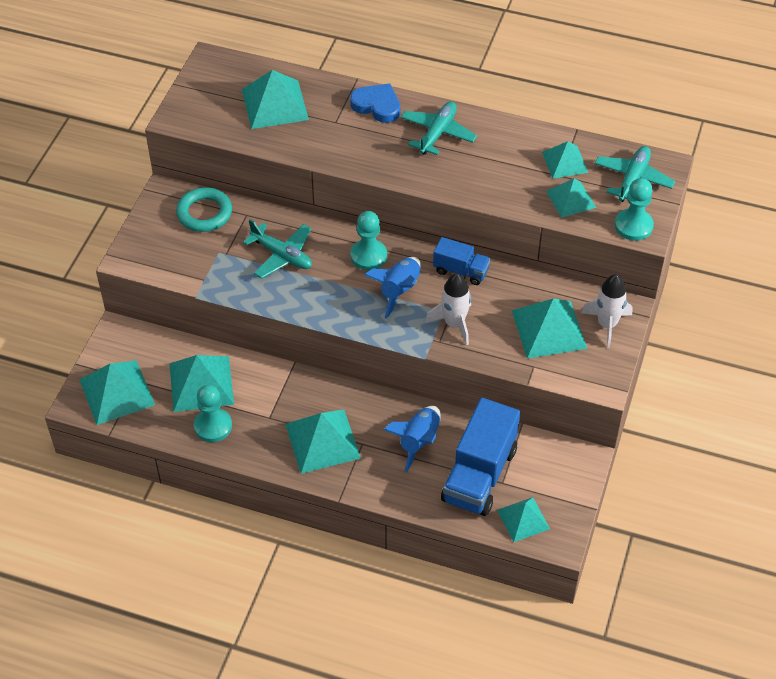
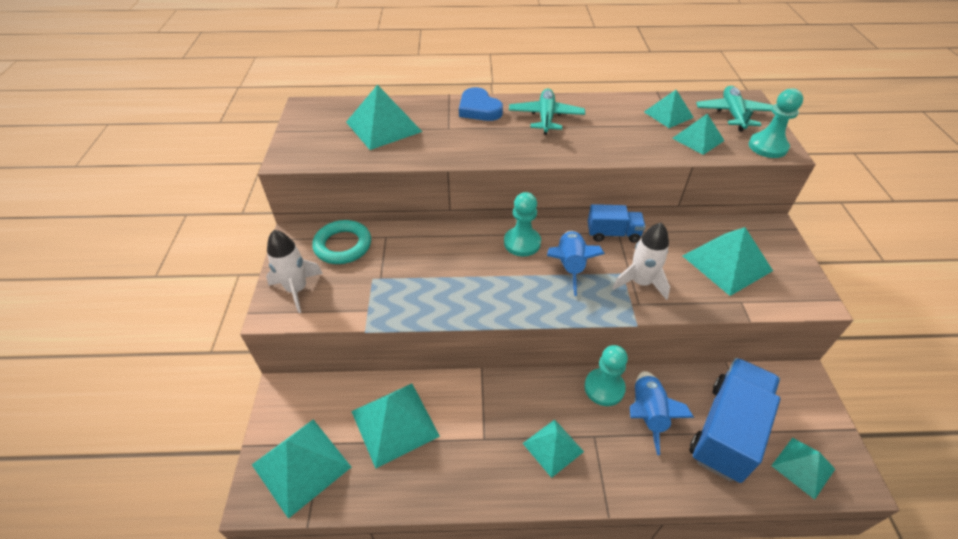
camera: 20 degrees left, 5 degrees down
turquoise pawn [194,385,232,442] -> turquoise pawn moved to [584,345,628,406]
turquoise plane [243,219,312,279] -> none
turquoise pyramid [285,409,361,474] -> turquoise pyramid [523,419,584,478], size x0.63
blue heart [350,83,400,123] -> blue heart turned 135 degrees counterclockwise [459,87,503,121]
blue truck [441,398,520,516] -> blue truck turned 150 degrees counterclockwise [690,358,780,483]
white rocket [581,274,632,348] -> white rocket moved to [266,230,323,313]

